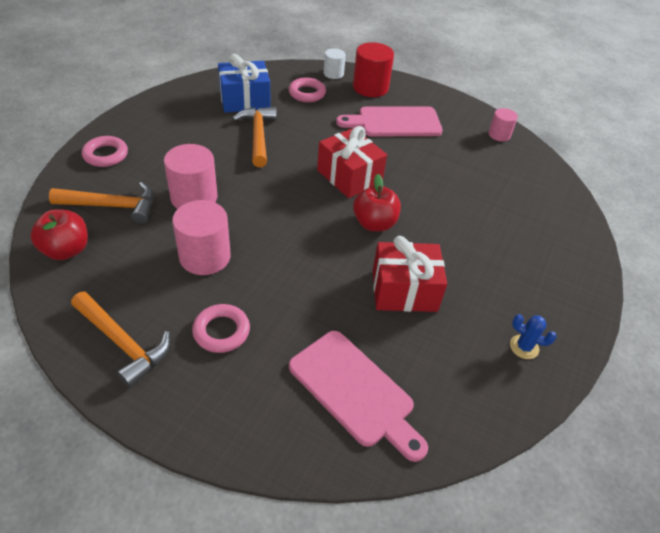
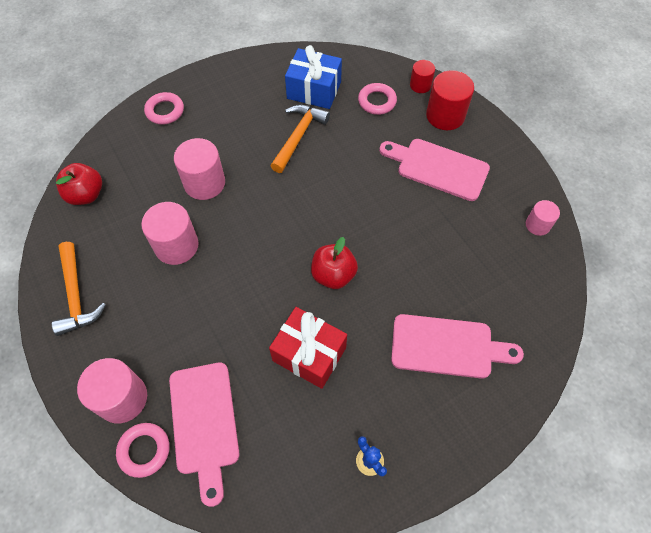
camera: 35 degrees right, 15 degrees up
orange hammer [49,182,154,224] -> none
pink ring [192,304,250,353] -> pink ring moved to [116,423,170,478]
red gift [317,126,387,198] -> none
white cylinder [324,48,346,79] -> red cylinder [410,60,435,93]
none -> pink cylinder [77,358,147,424]
none -> pink cutting board [391,314,524,379]

